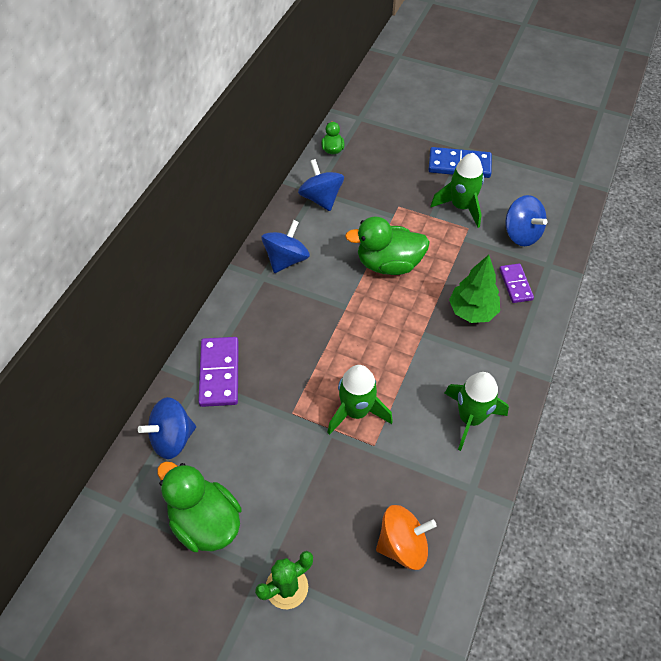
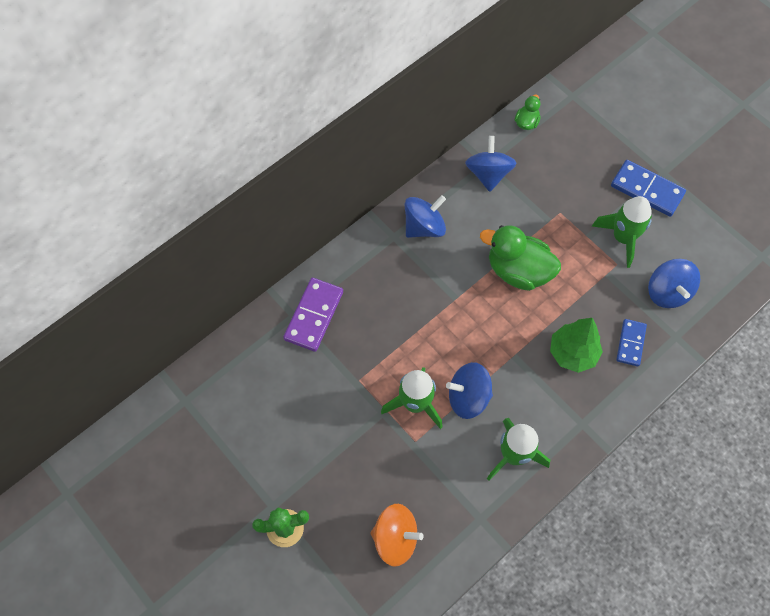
camera: 25 degrees right, 10 degrees up
blue spinning top [138,397,196,459] -> blue spinning top moved to [446,362,493,419]
green duck [157,461,242,552] -> none
purple domino [499,264,534,303] -> blue domino [616,319,647,367]

